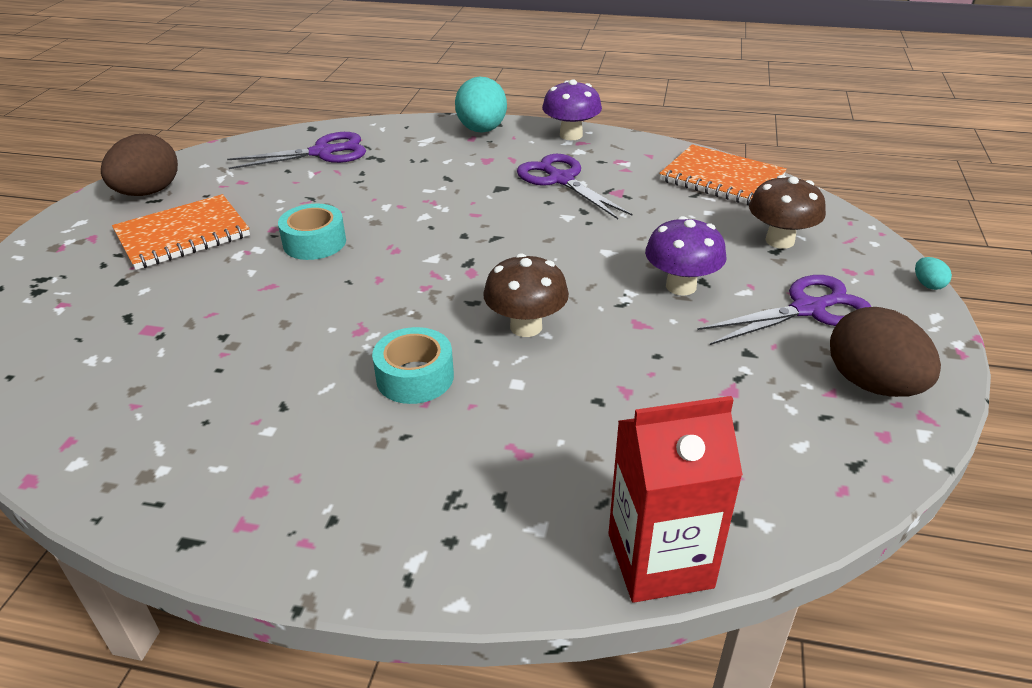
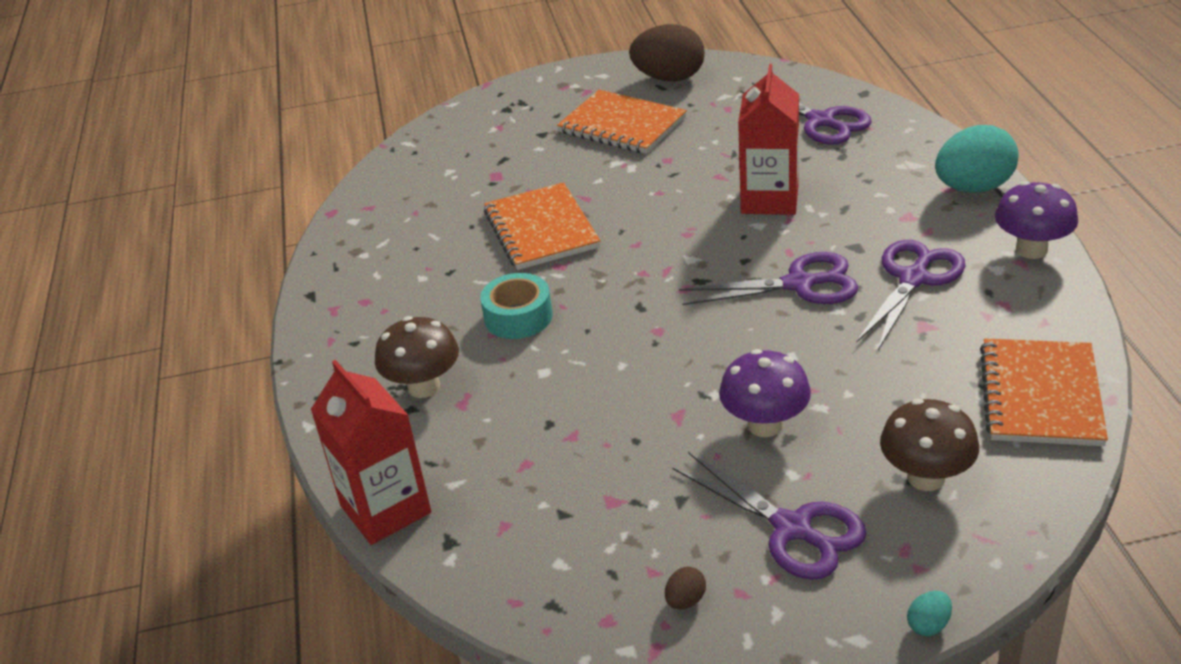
camera: 70 degrees right, 0 degrees up
turquoise tape [278,204,346,260] -> none
brown mushroom [483,253,569,337] -> brown mushroom moved to [375,316,459,398]
brown egg [830,307,941,397] -> brown egg [665,567,706,609], size x0.41
none -> orange notebook [484,182,601,270]
none -> purple scissors [679,252,858,305]
none -> red carton [738,64,799,215]

